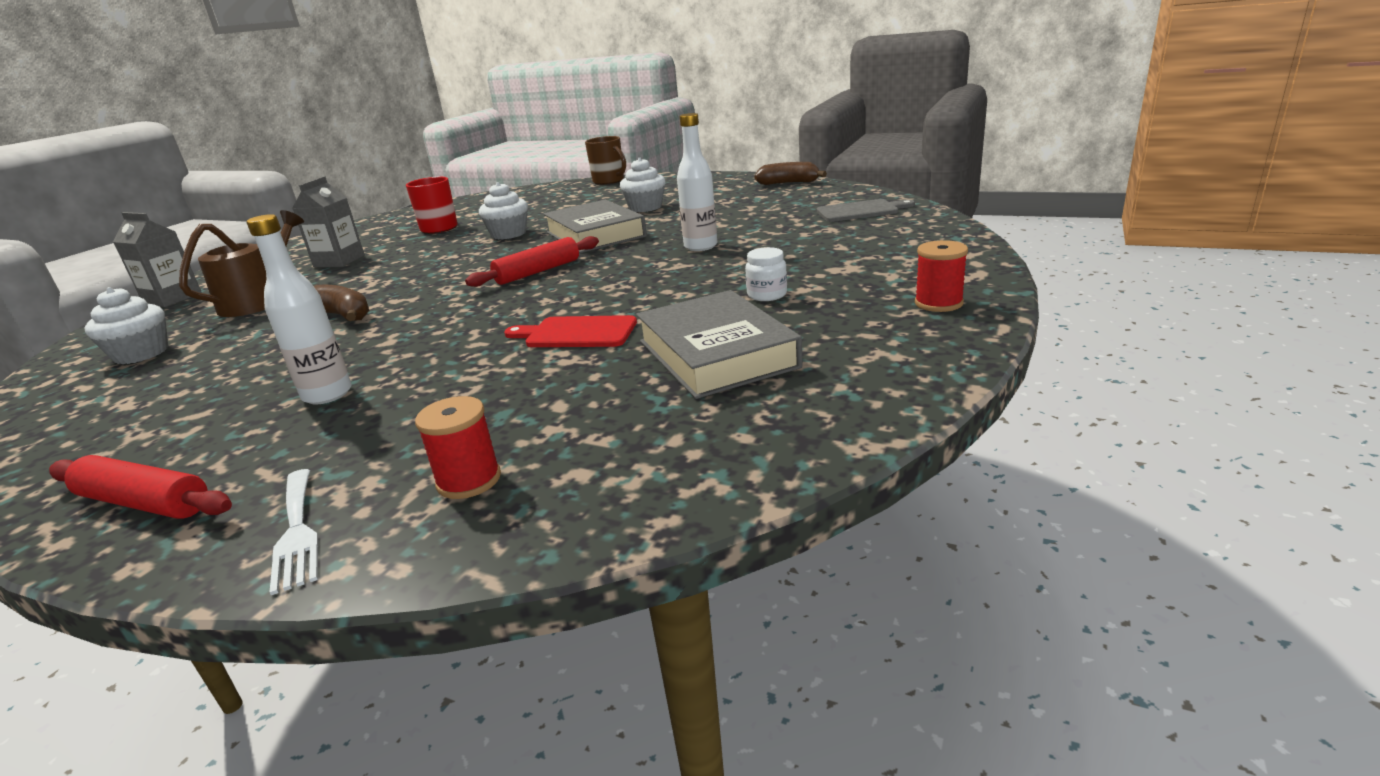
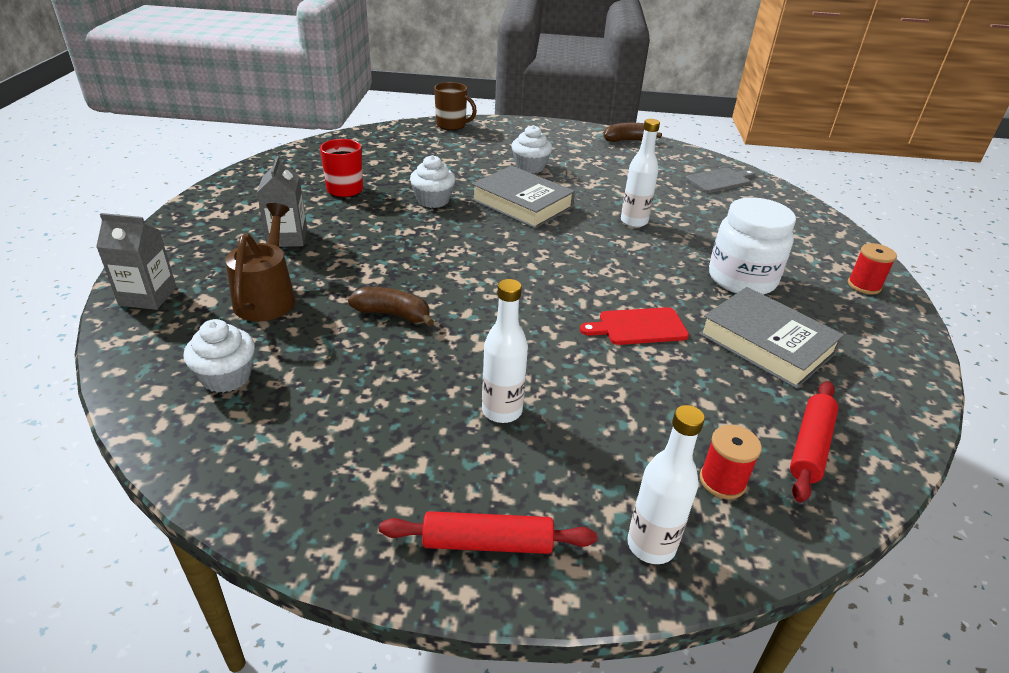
camera: 25 degrees left, 10 degrees up
white fork [270,469,318,595] -> white bottle [627,405,705,564]
red rolling pin [465,236,599,287] -> red rolling pin moved to [790,381,838,503]
white jar [745,247,787,301] -> white jar [709,197,796,295], size x2.28

